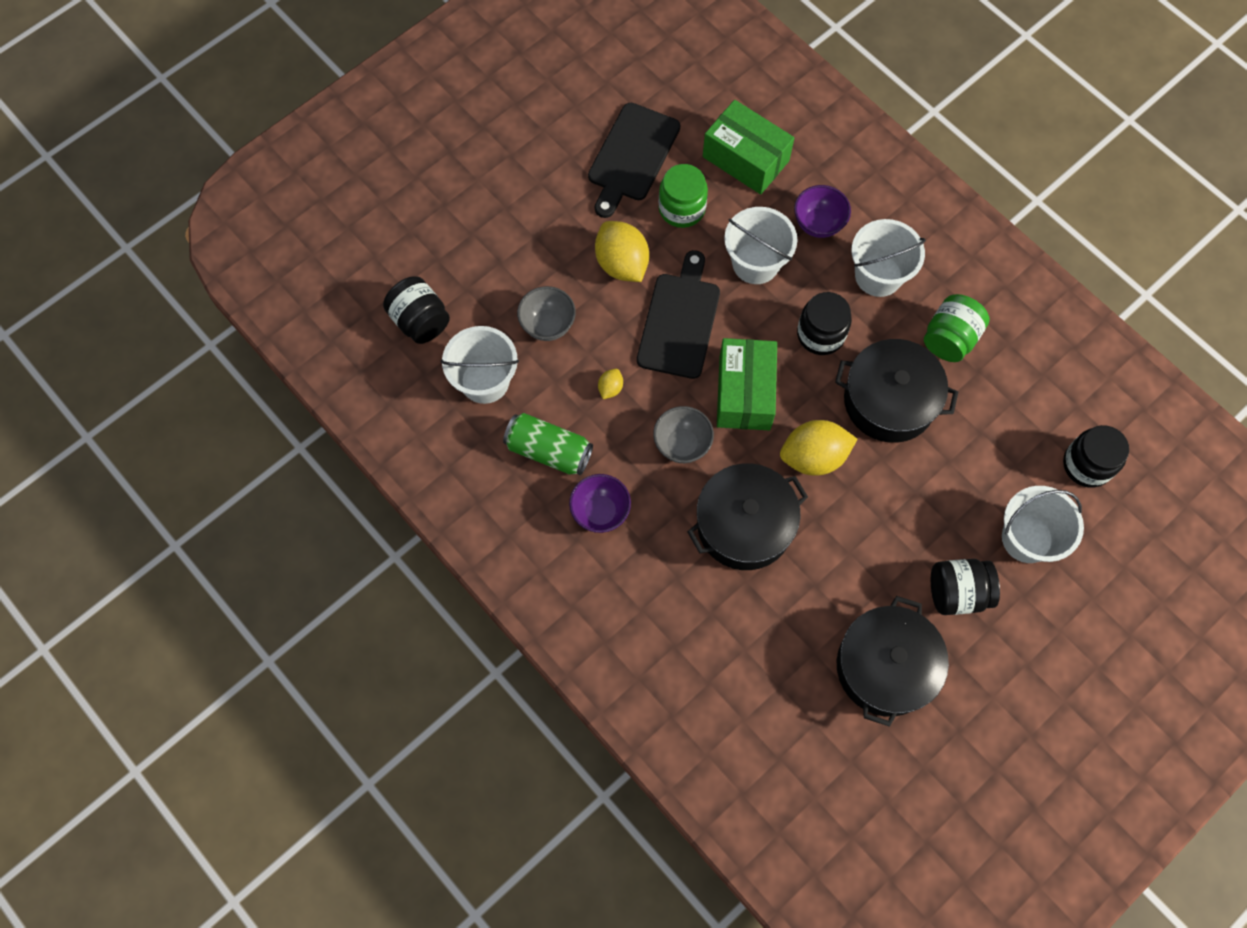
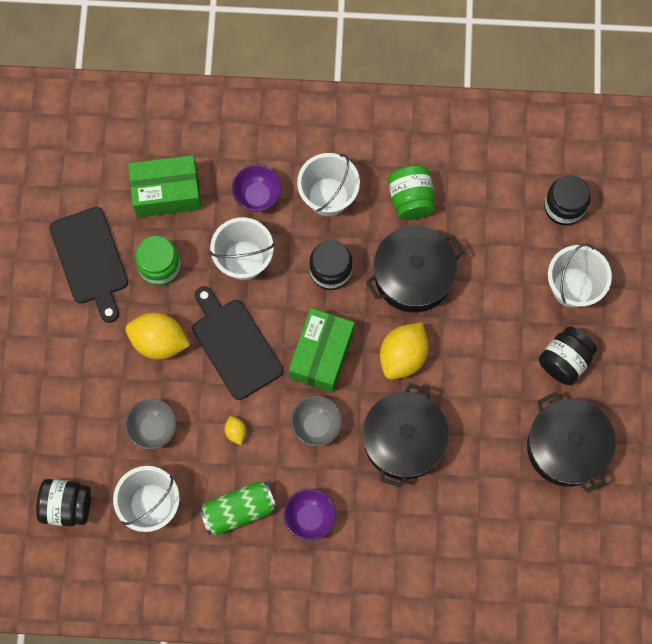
camera: 45 degrees left, 5 degrees up
green box [717,338,777,431] -> green box turned 60 degrees clockwise [289,308,355,393]

